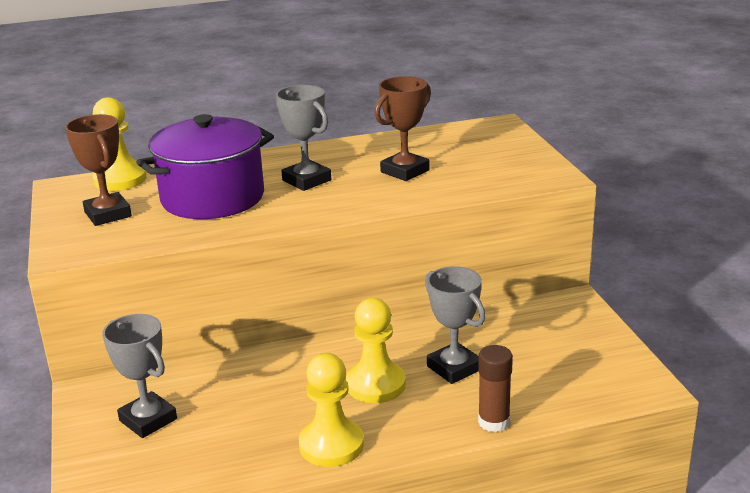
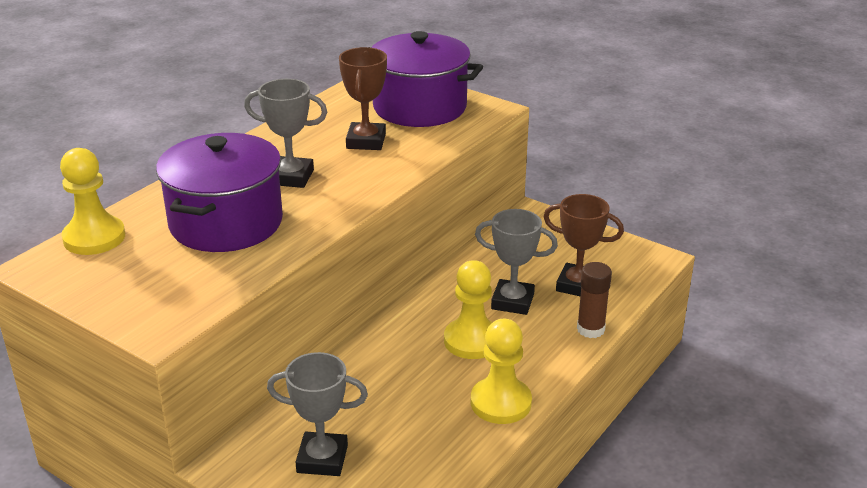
camera: 40 degrees left, 5 degrees up
brown trophy [65,114,132,226] -> brown trophy moved to [544,194,624,296]
none -> purple pot [369,31,483,127]

